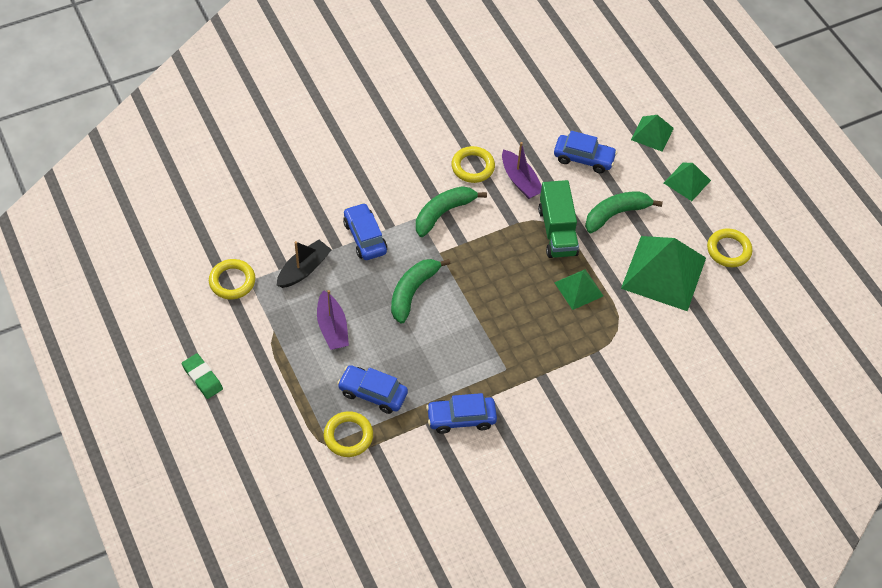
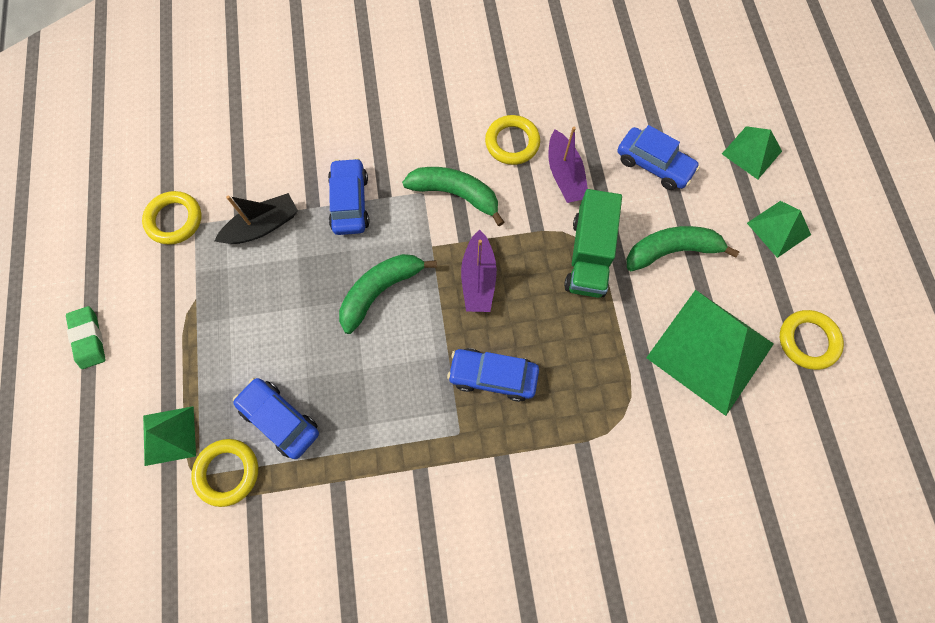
camera: 20 degrees right, 15 degrees up
purple boat [317,290,349,350] -> purple boat moved to [461,229,497,312]
green banana [416,186,487,237] -> green banana turned 45 degrees clockwise [402,167,504,226]
blue car [426,393,497,434] -> blue car moved to [447,348,539,402]
green pyramid [554,269,603,310] -> green pyramid moved to [143,406,196,466]

